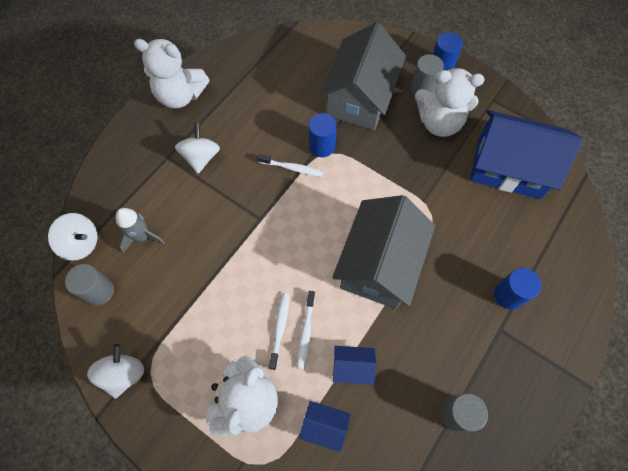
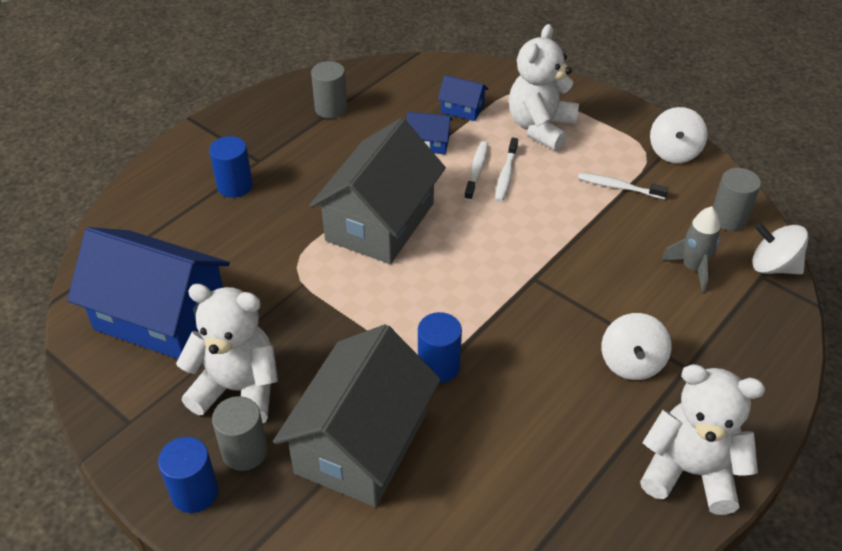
camera: 175 degrees left, 20 degrees down
white toothbrush [257,154,323,177] -> white toothbrush moved to [578,173,668,199]

